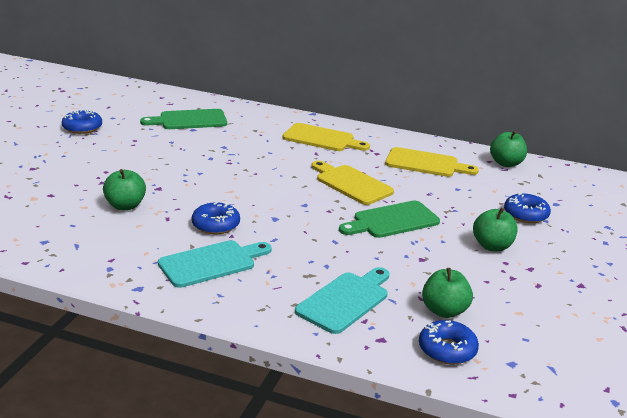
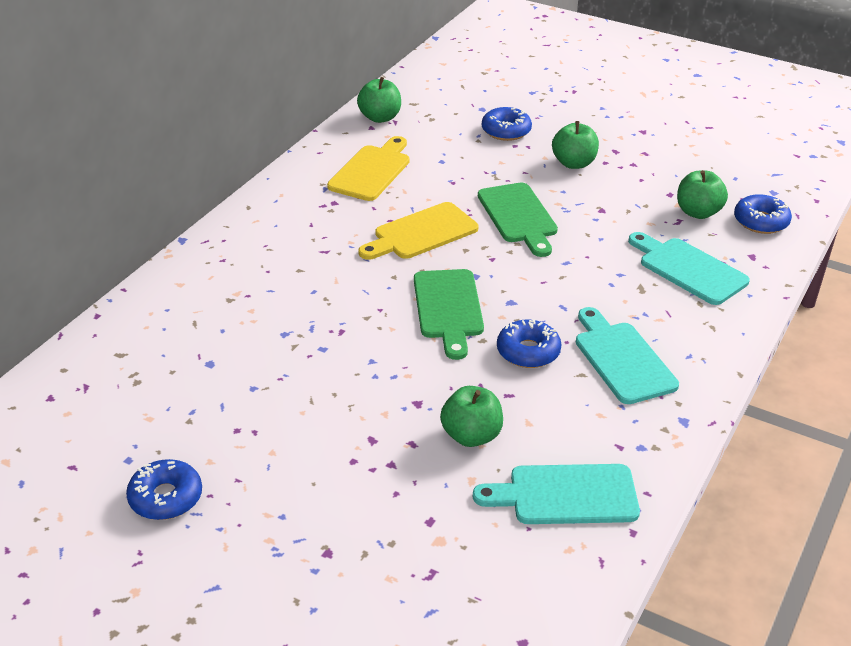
camera: 80 degrees left, 10 degrees up
green cutting board [140,109,227,129] -> green cutting board moved to [414,269,484,360]
yellow cutting board [282,123,370,151] -> none
none -> turquoise cutting board [473,464,640,524]

